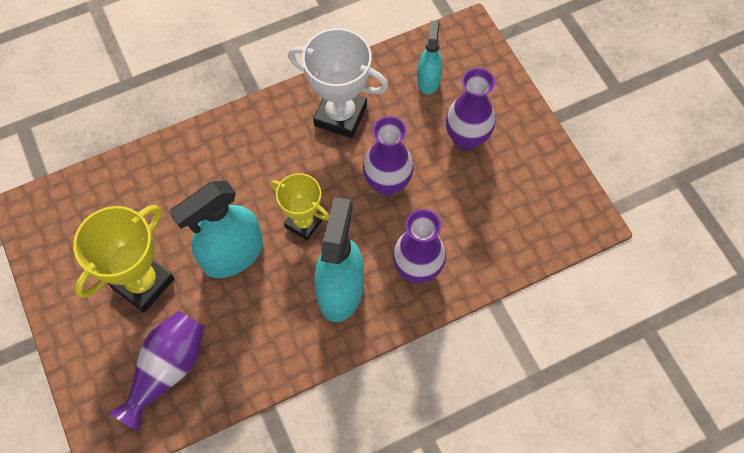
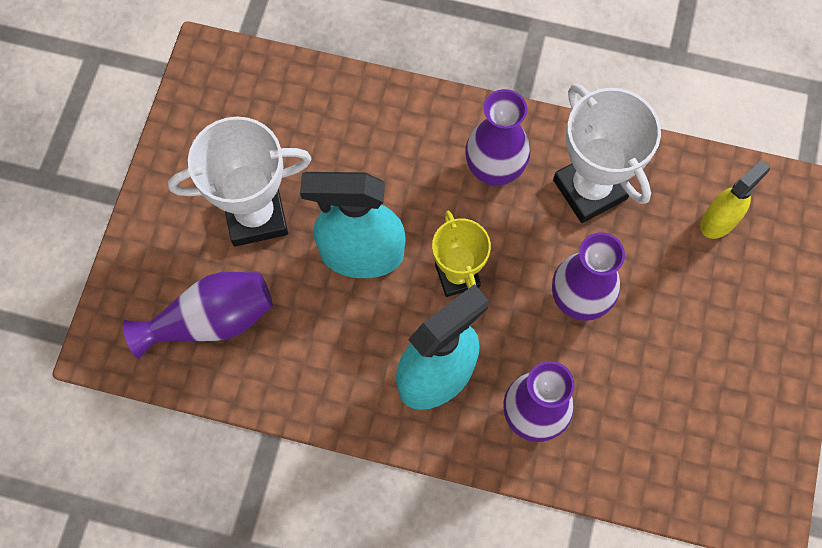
camera: 40 degrees right, 5 degrees up
yellow trophy [73,205,174,313] -> white trophy [168,117,311,247]
turquoise spray bottle [417,20,442,95] -> yellow spray bottle [700,160,770,239]
purple vase [446,68,495,150] -> purple vase moved to [465,89,530,186]

